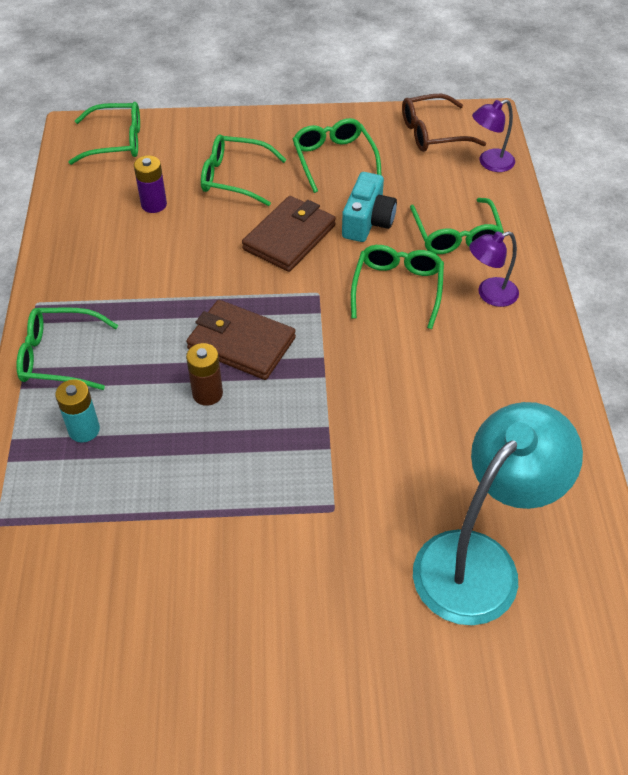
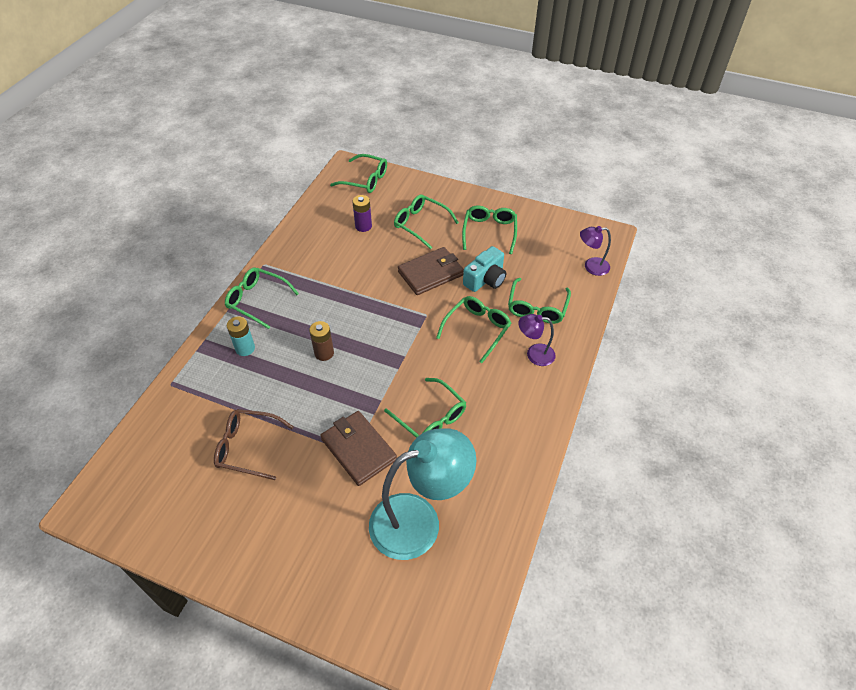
camera: 25 degrees right, 0 degrees up
brown wallet [186,300,296,380] -> brown wallet moved to [321,411,397,486]
brown glasses [402,94,486,152] -> brown glasses moved to [214,409,294,480]
none -> green glasses [384,378,466,438]

